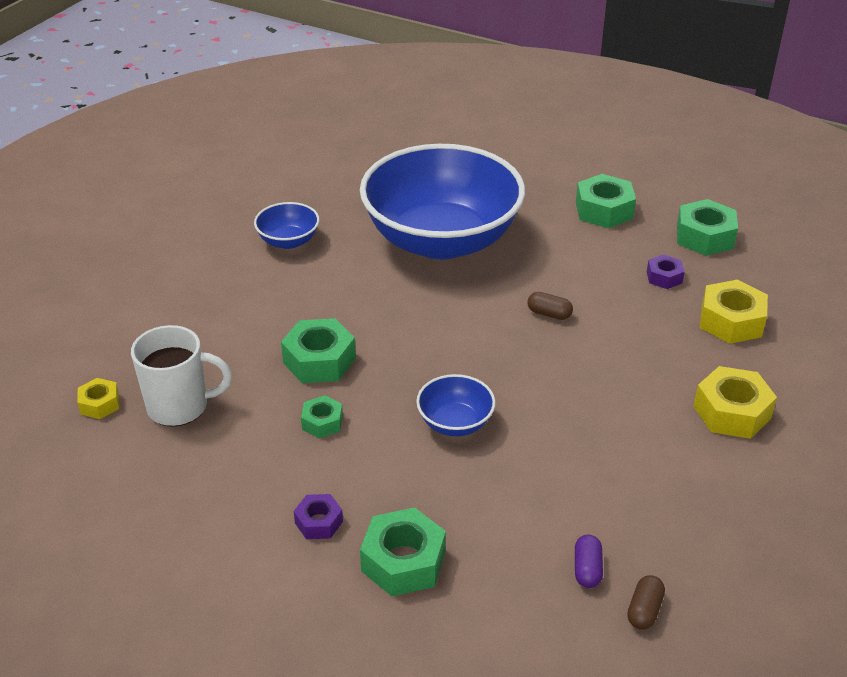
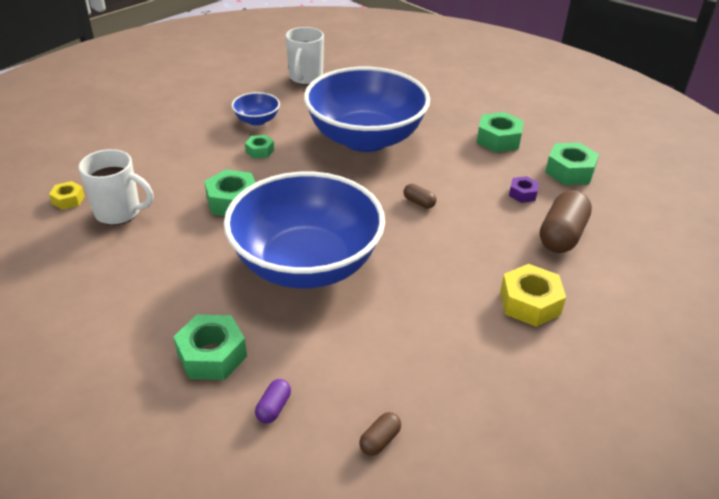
camera: 15 degrees right, 0 degrees up
purple nut [294,494,343,539] -> none
green nut [301,395,343,438] -> green nut moved to [245,135,274,159]
blue bowl [416,374,495,436] -> blue bowl [224,172,385,288], size x2.48
purple capsule [575,535,603,588] -> purple capsule moved to [255,379,291,423]
yellow nut [700,280,768,344] -> brown capsule [540,190,592,253]
none -> white mug [286,27,324,85]

